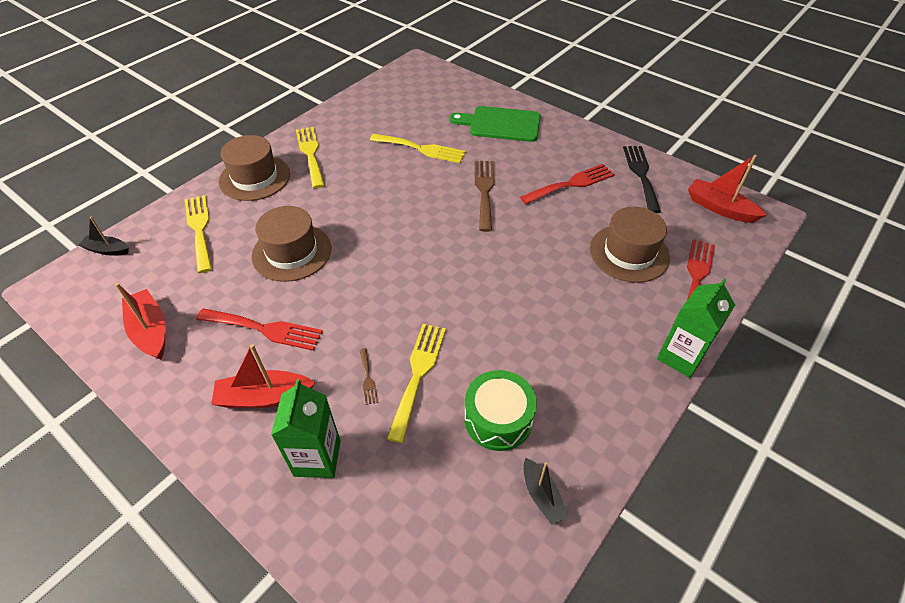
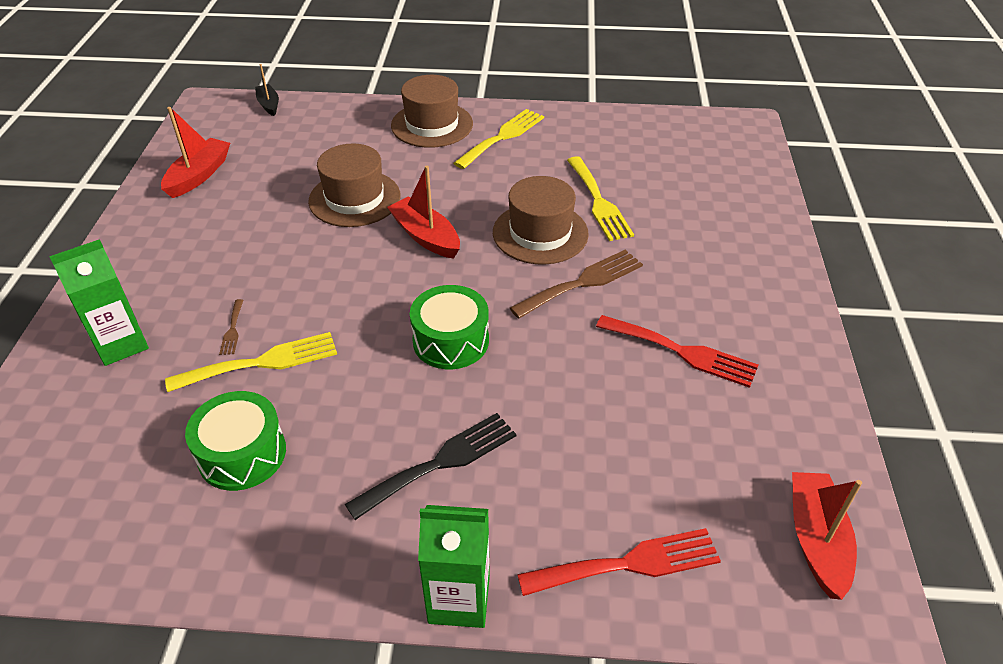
camera: 55 degrees right, 5 degrees down
yellow fork [185,195,212,273] -> none
red fork [196,309,323,351] -> none
red boat [211,344,315,408] -> red boat moved to [387,166,460,259]
brown fork [360,348,378,405] -> brown fork turned 45 degrees counterclockwise [219,299,244,355]
green cutting board [449,106,541,142] -> none
black boat [523,458,569,525] -> none
brown hat [590,207,670,283] -> brown hat moved to [493,176,589,265]
black fork [623,146,661,213] -> black fork moved to [345,413,516,520]
none -> green drum [410,285,489,369]

